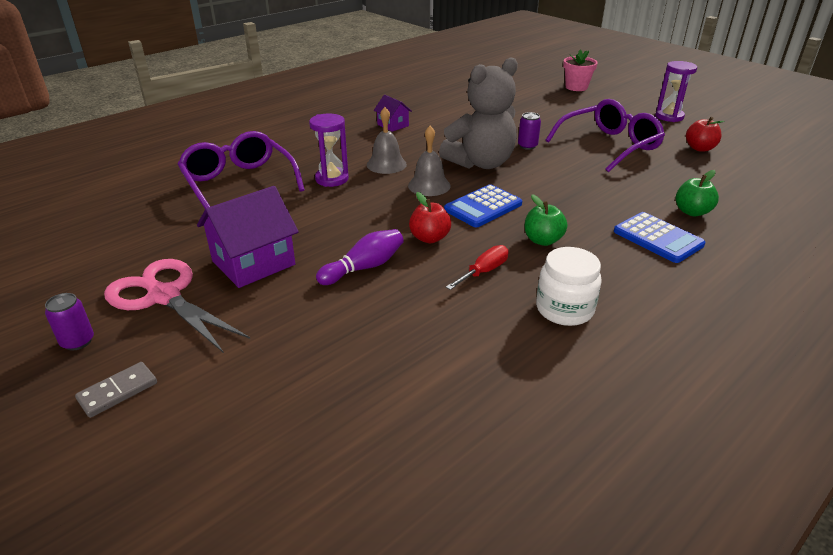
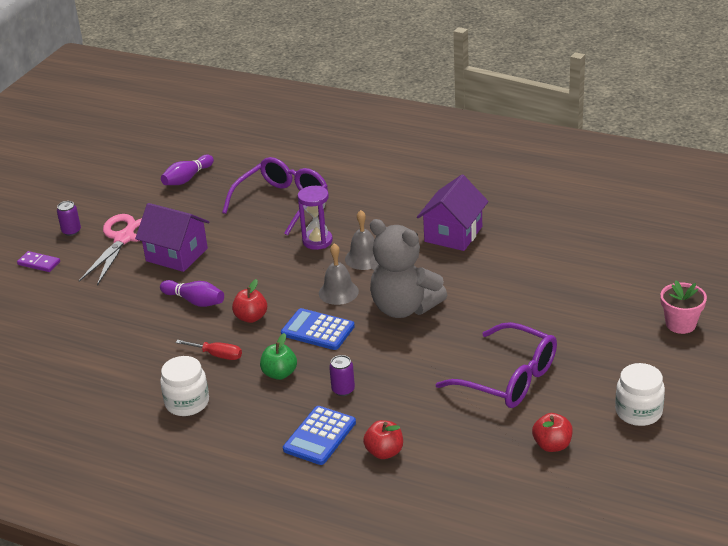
camera: 70 degrees right, 0 degrees up
grey domino [75,362,157,418] -> purple domino [17,251,60,272]
purple house [374,95,412,132] -> purple house [417,175,489,251], size x1.83
purple can [518,112,541,150] -> purple can moved to [329,355,355,396]
purple hourglass [655,61,697,122] -> white jar [615,363,665,426]
green apple [676,170,719,216] -> red apple [363,420,403,459]
none -> purple bowling pin [161,155,214,185]

